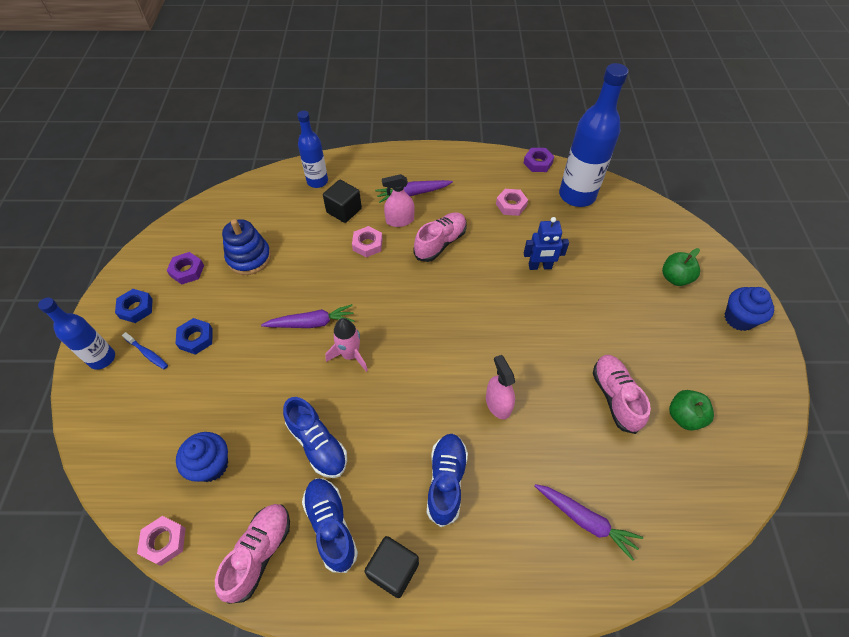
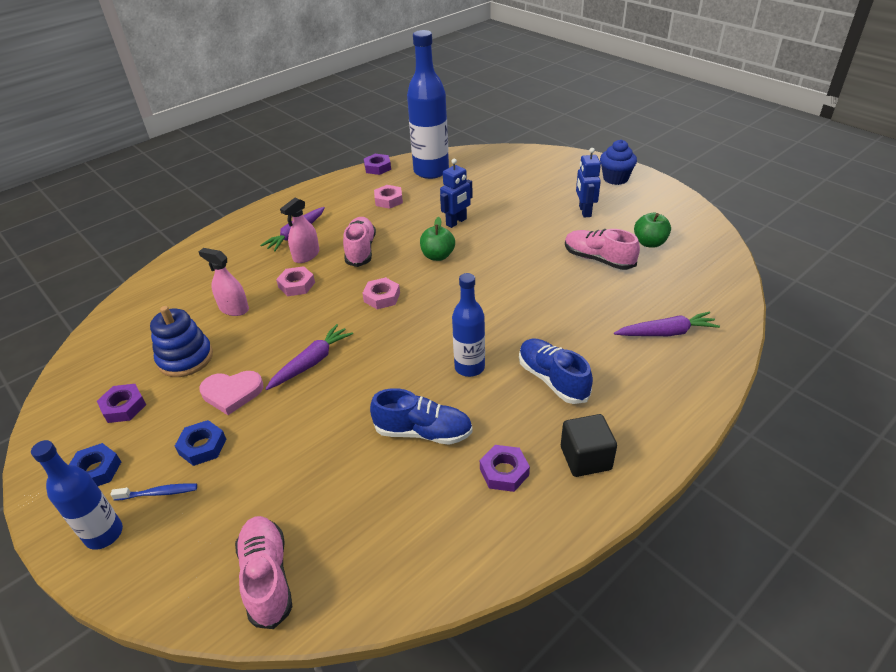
camera: 40 degrees left, 15 degrees down
pink nut [137,516,186,566] -> pink nut moved to [362,277,400,309]
blue cupcake [176,432,228,482] -> none
pink shoe [215,504,290,604] -> pink shoe moved to [235,516,292,629]
blue bottle [297,111,328,188] -> blue bottle moved to [452,273,485,377]
blue shoe [302,478,358,573] -> purple nut [480,445,530,492]
black cube [323,180,362,223] -> none
pink rocket [325,318,368,372] -> none
pink spray bottle [486,355,515,419] -> pink spray bottle moved to [199,248,249,316]
green apple [662,248,700,286] -> green apple moved to [420,217,455,261]
none -> pink heart [200,371,264,415]
none -> blue robot [576,148,601,218]

